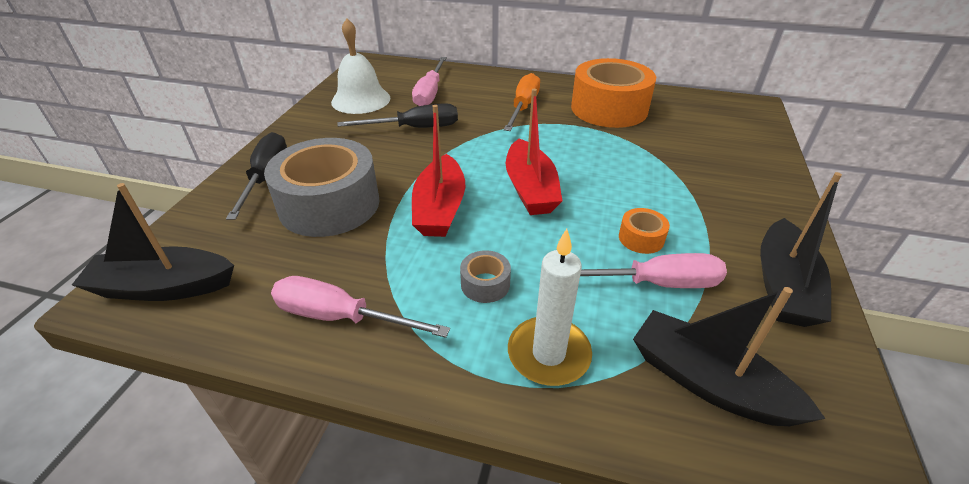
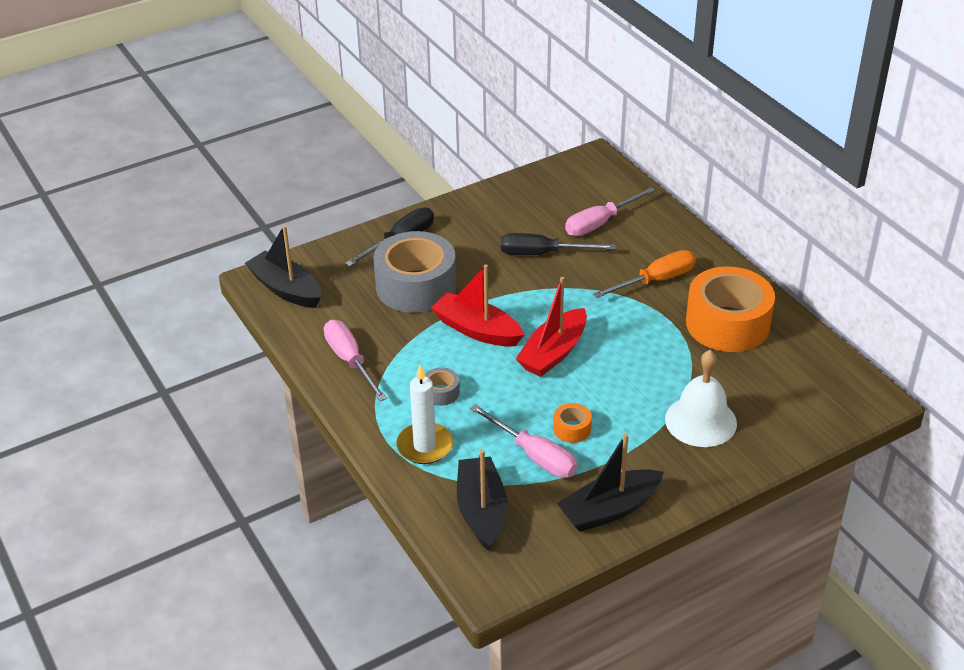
camera: 45 degrees right, 0 degrees up
white bell [331,18,391,114] -> white bell moved to [665,350,737,447]
black screwdriver [337,103,458,128] -> black screwdriver turned 150 degrees clockwise [501,233,616,255]
red boat [412,105,465,237] -> red boat turned 75 degrees clockwise [431,264,524,347]

